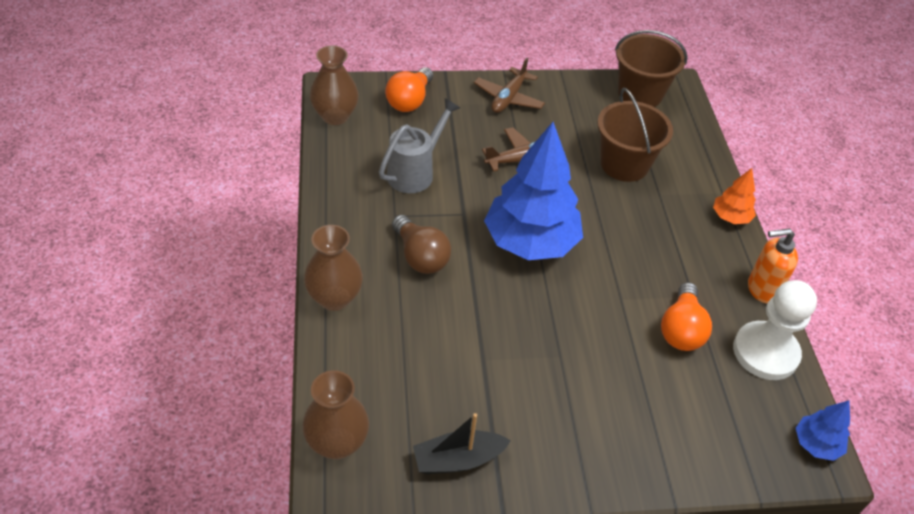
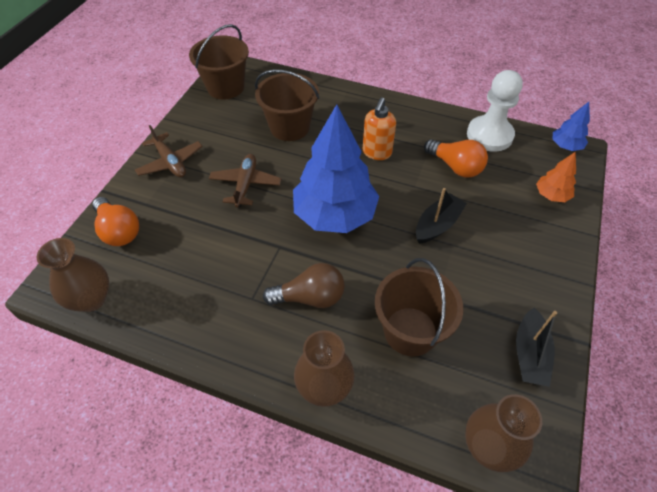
camera: 60 degrees left, 5 degrees up
grey watering can [379,98,460,193] -> none
orange tree [713,168,756,224] -> orange tree moved to [536,152,576,202]
orange soap dispenser [748,228,798,304] -> orange soap dispenser moved to [363,97,396,160]
none -> brown bucket [375,258,464,356]
none -> black boat [416,188,467,244]

